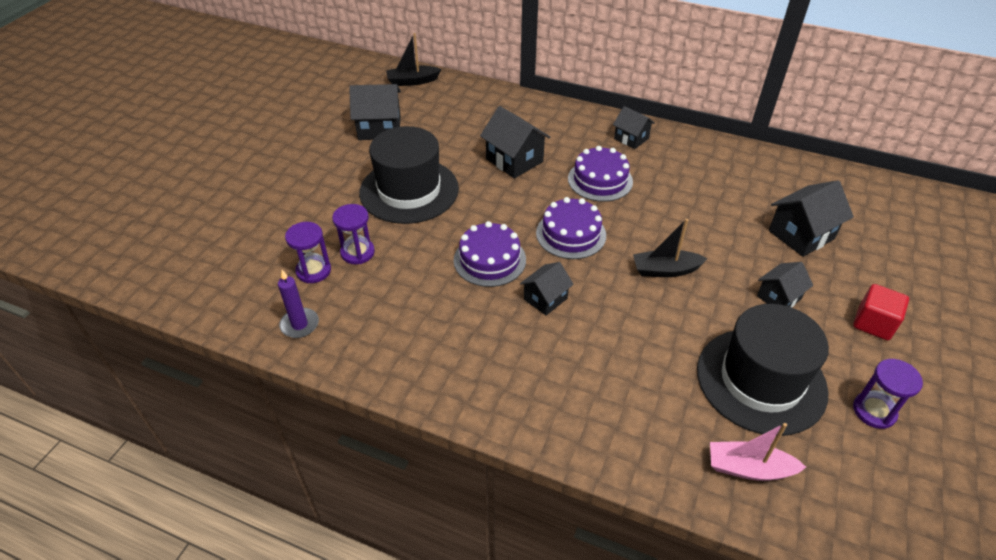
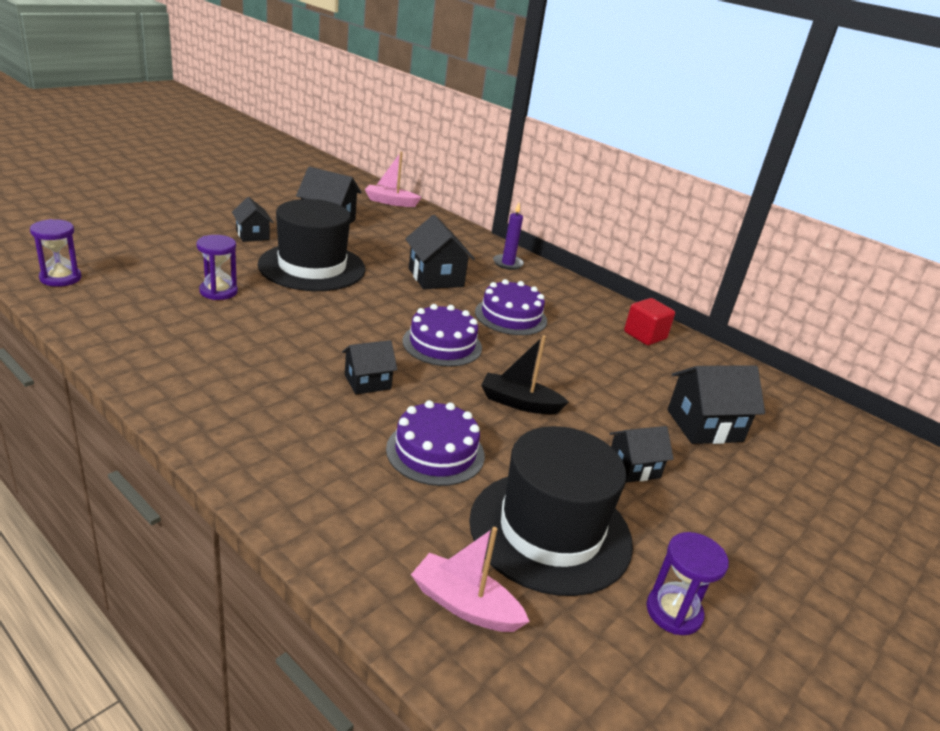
camera: 15 degrees right, 15 degrees down
purple candle [278,270,319,338] -> purple candle moved to [493,203,524,270]
purple hourglass [285,222,331,283] -> purple hourglass moved to [30,219,81,287]
black boat [386,33,441,86] -> pink boat [365,152,422,207]
purple cake [454,221,526,287] -> purple cake moved to [386,400,485,486]
black house [613,106,655,149] -> black house moved to [232,197,273,242]
red cube [853,284,909,340] -> red cube moved to [624,298,675,345]

